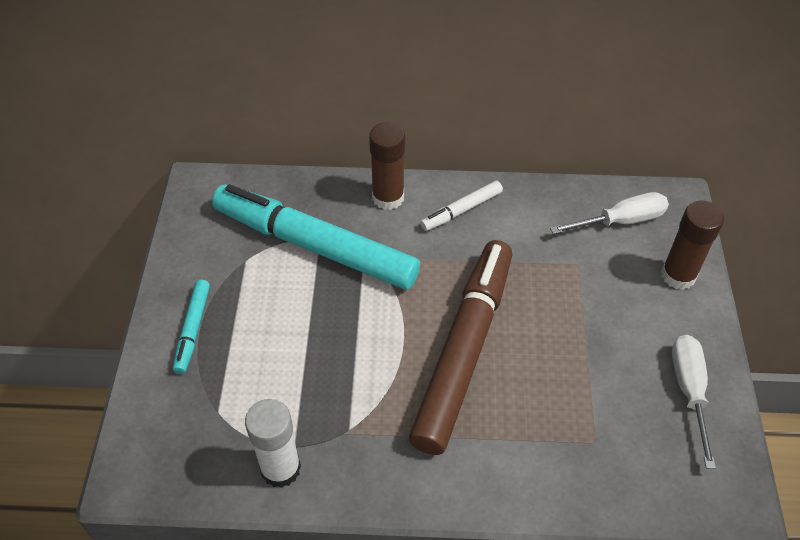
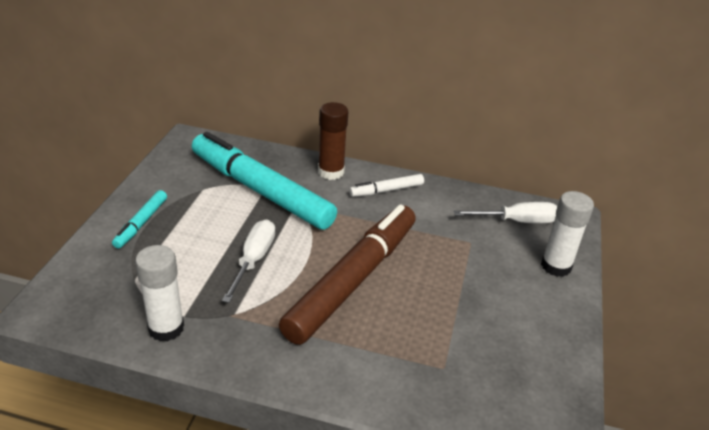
camera: 10 degrees right, 15 degrees down
brown glue stick [661,201,724,290] -> white glue stick [541,191,594,277]
white screwdriver [672,335,716,469] -> white screwdriver moved to [222,220,275,303]

